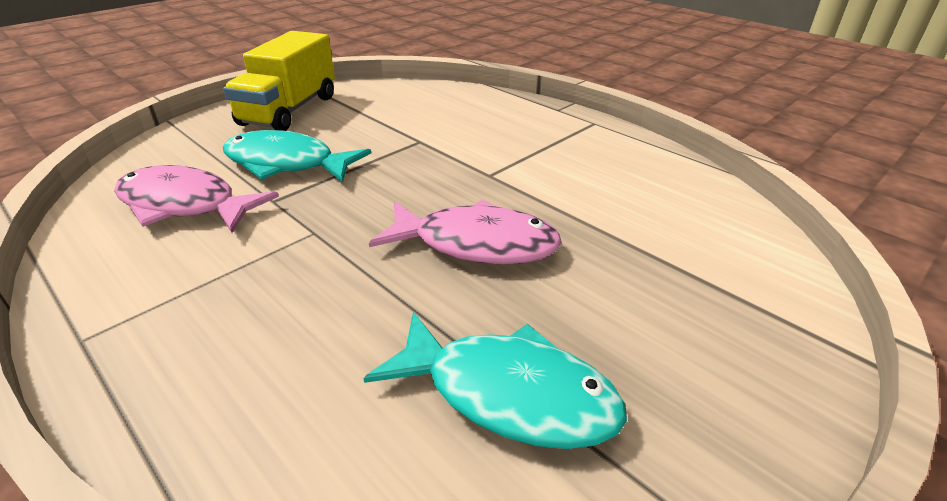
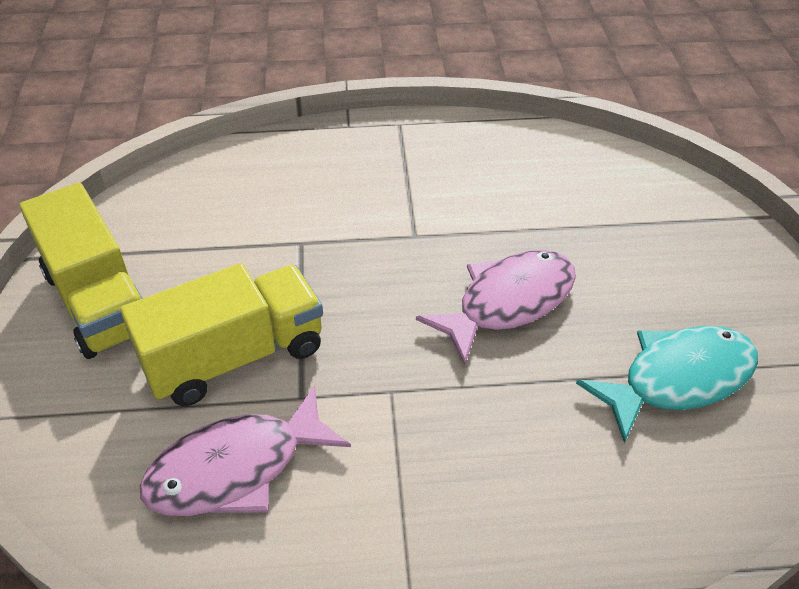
camera: 50 degrees left, 10 degrees up
turquoise fish [223,130,371,182] -> yellow truck [120,263,323,406]

